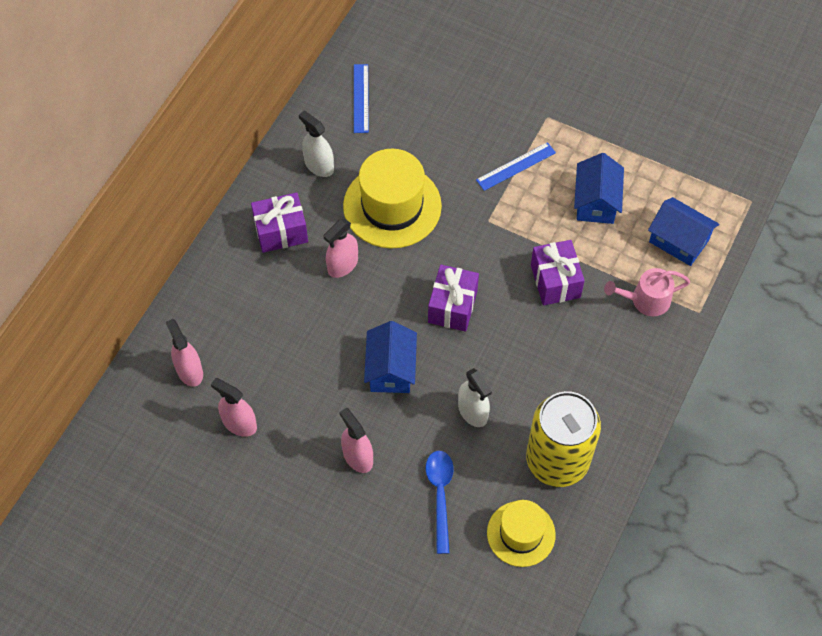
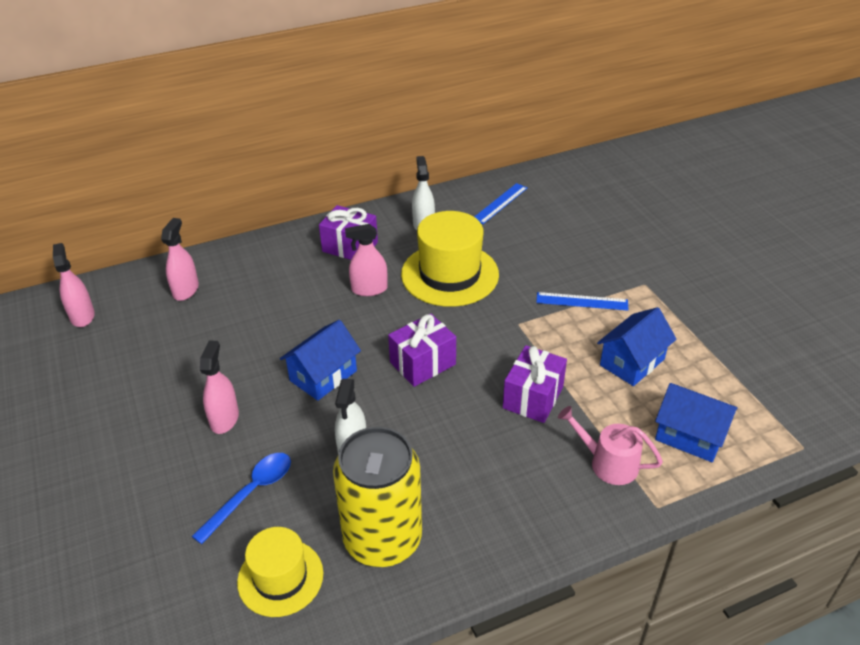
camera: 40 degrees right, 20 degrees down
pink spray bottle [211,378,257,437] -> pink spray bottle moved to [53,243,95,327]
blue house [648,197,719,266] -> blue house turned 45 degrees counterclockwise [655,383,738,462]

